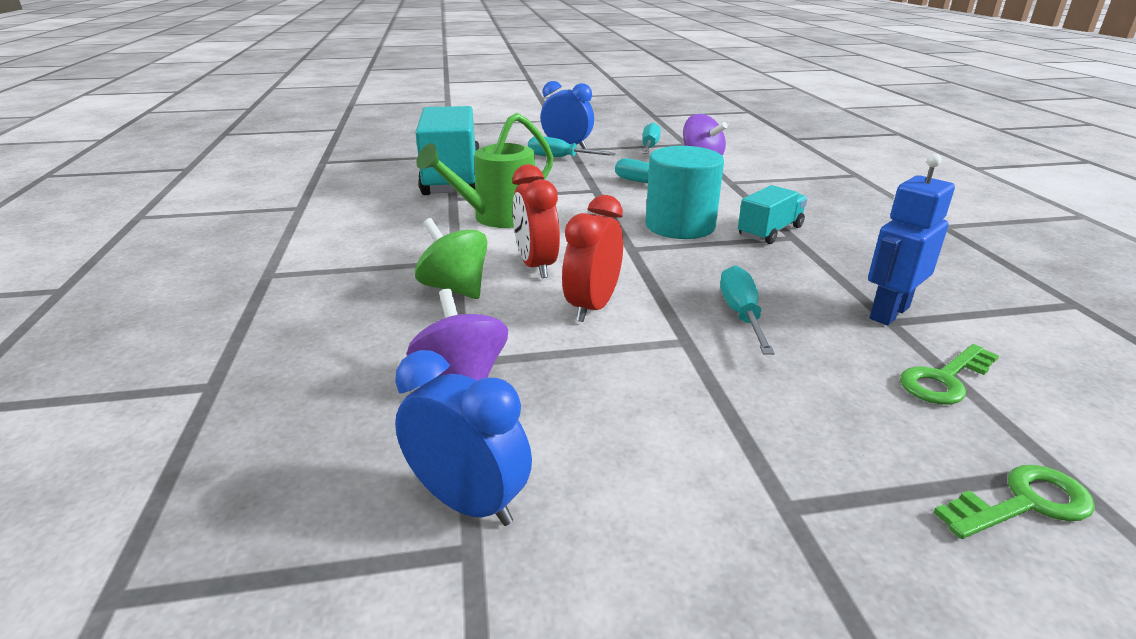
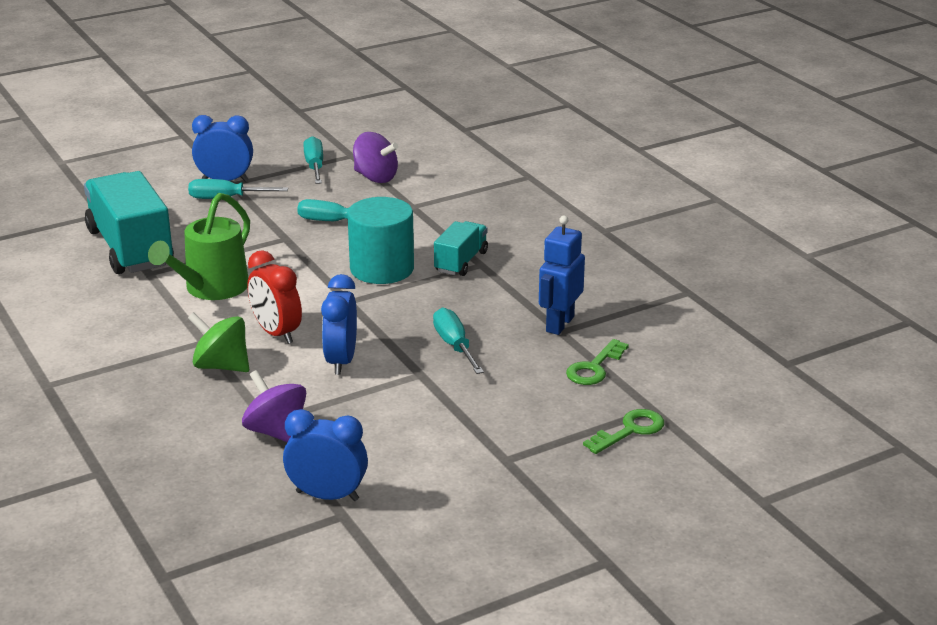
camera: 20 degrees left, 0 degrees up
red clock [562,195,623,322] -> blue clock [321,274,357,375]

